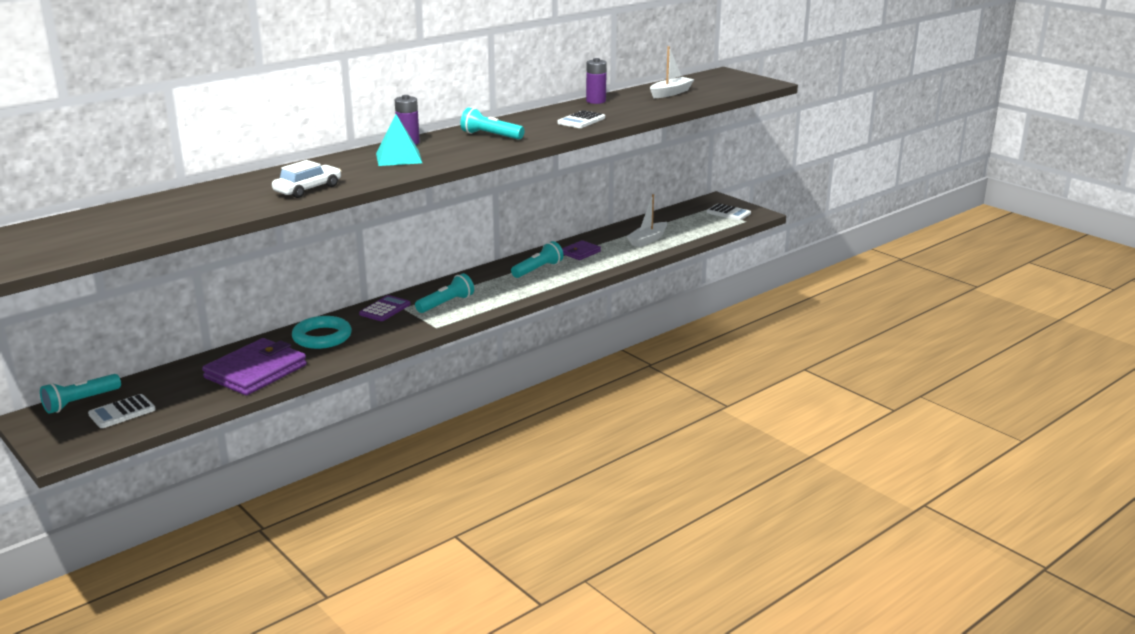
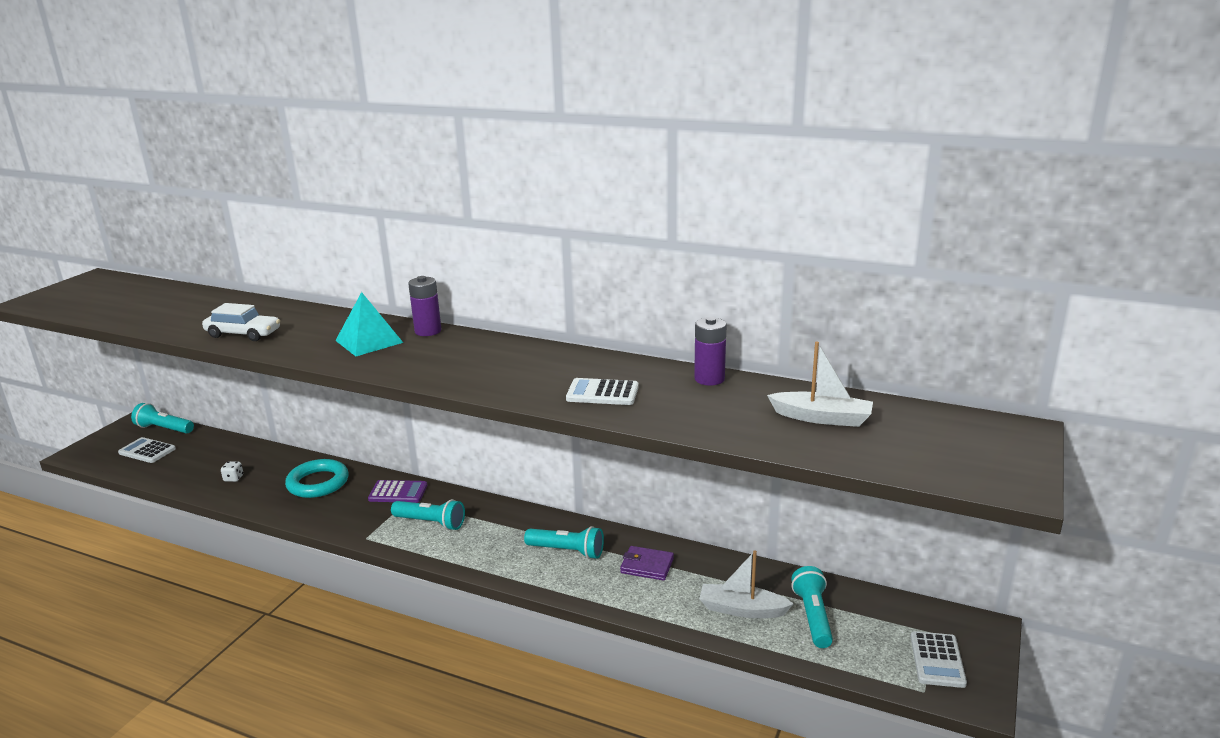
camera: 65 degrees right, 0 degrees up
purple wallet [202,338,307,396] -> white dice [221,461,243,482]
turquoise flashlight [461,108,524,140] -> turquoise flashlight moved to [791,566,833,648]

